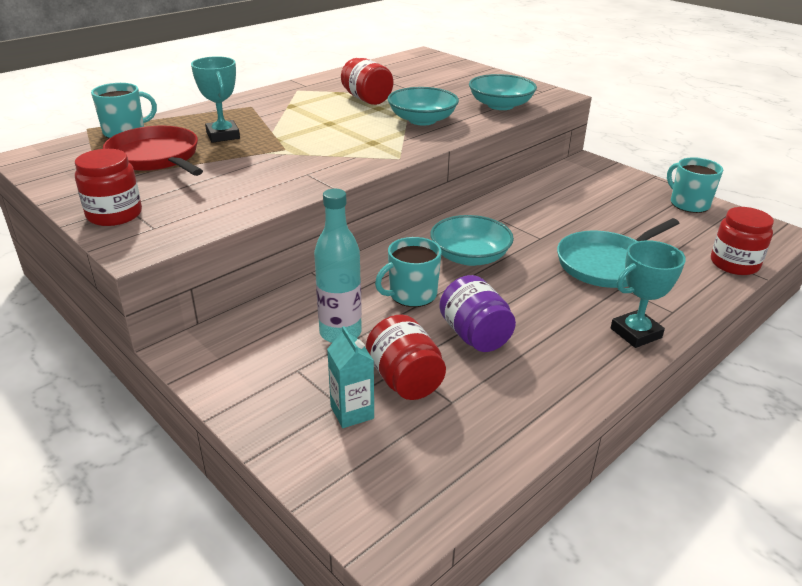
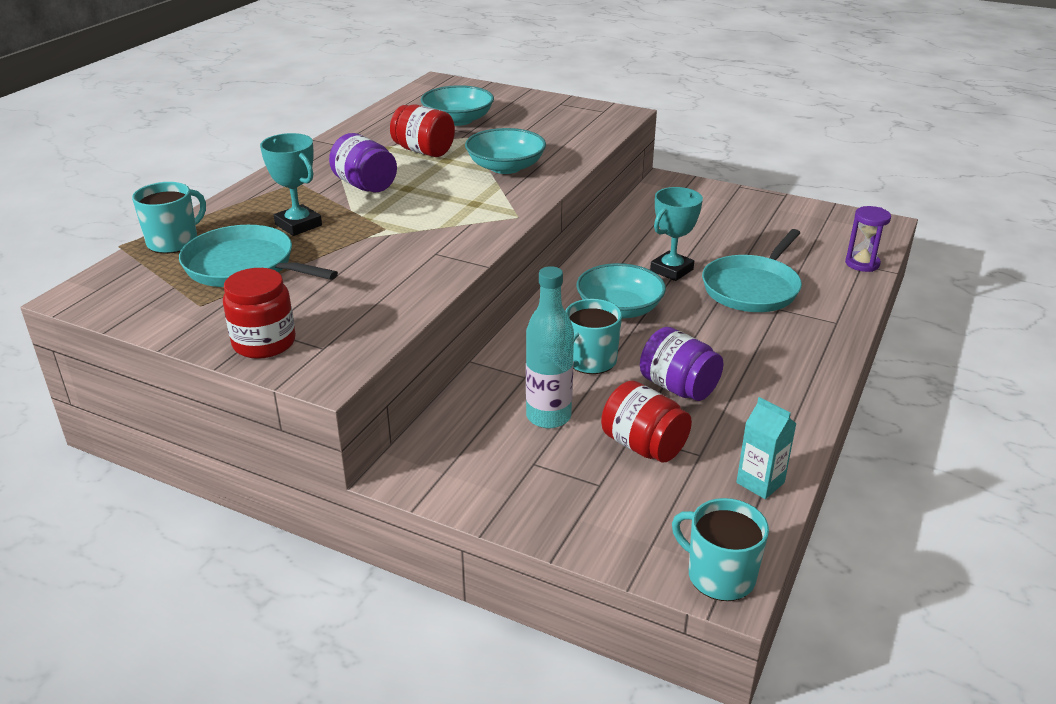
camera: 20 degrees left, 0 degrees up
red pan [103,126,203,176] -> turquoise pan [179,225,338,287]
turquoise carton [327,326,374,428] -> turquoise carton moved to [736,397,797,499]
turquoise bowl [469,74,537,110] -> turquoise bowl moved to [421,85,494,126]
turquoise trophy [610,240,686,348] -> turquoise trophy moved to [650,187,703,281]
turquoise mug [667,157,723,213] -> turquoise mug moved to [672,498,769,601]
red jar [711,207,774,275] -> purple hourglass [845,206,891,272]
none -> purple jar [329,133,397,193]

